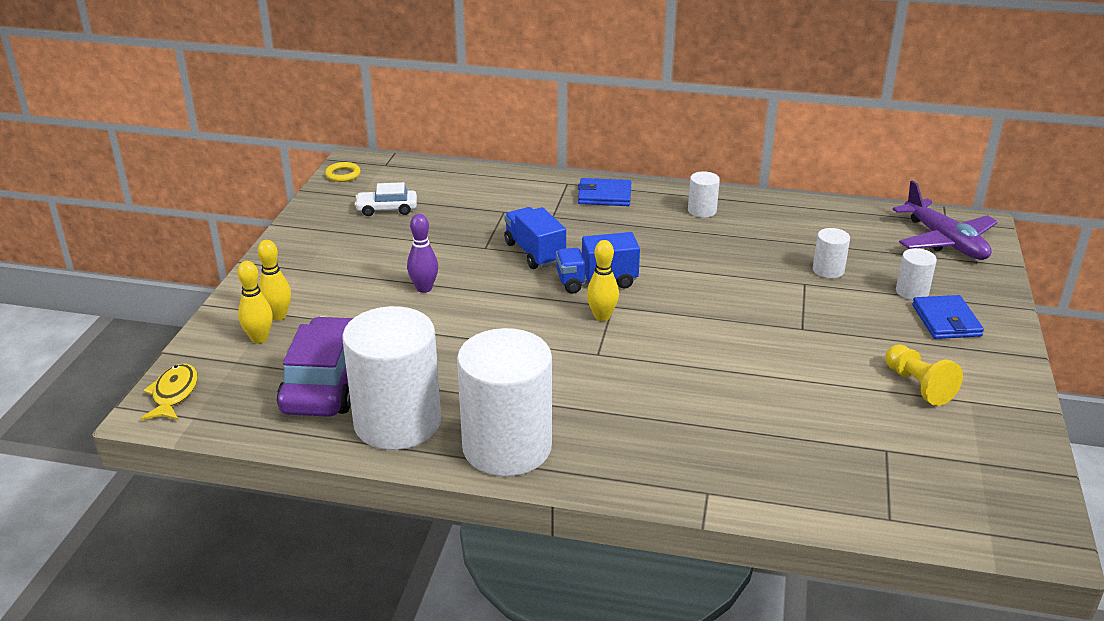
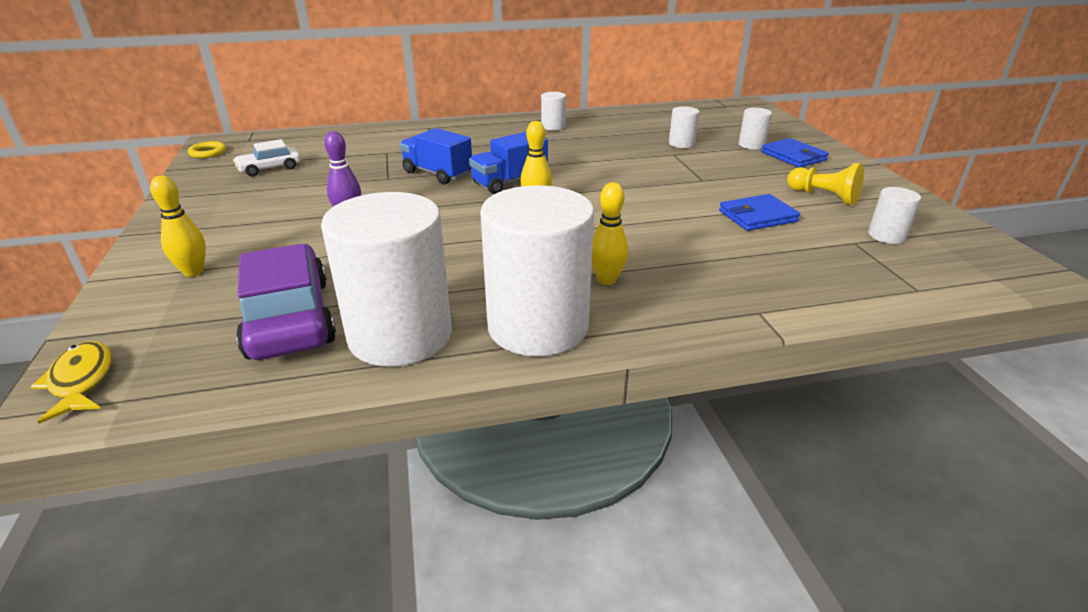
camera: 25 degrees left, 0 degrees up
yellow bowling pin [237,261,273,344] -> yellow bowling pin moved to [592,182,628,285]
blue wallet [578,178,631,206] -> blue wallet moved to [719,194,800,231]
purple plane [893,180,998,260] -> none
none -> white cylinder [868,187,921,244]

